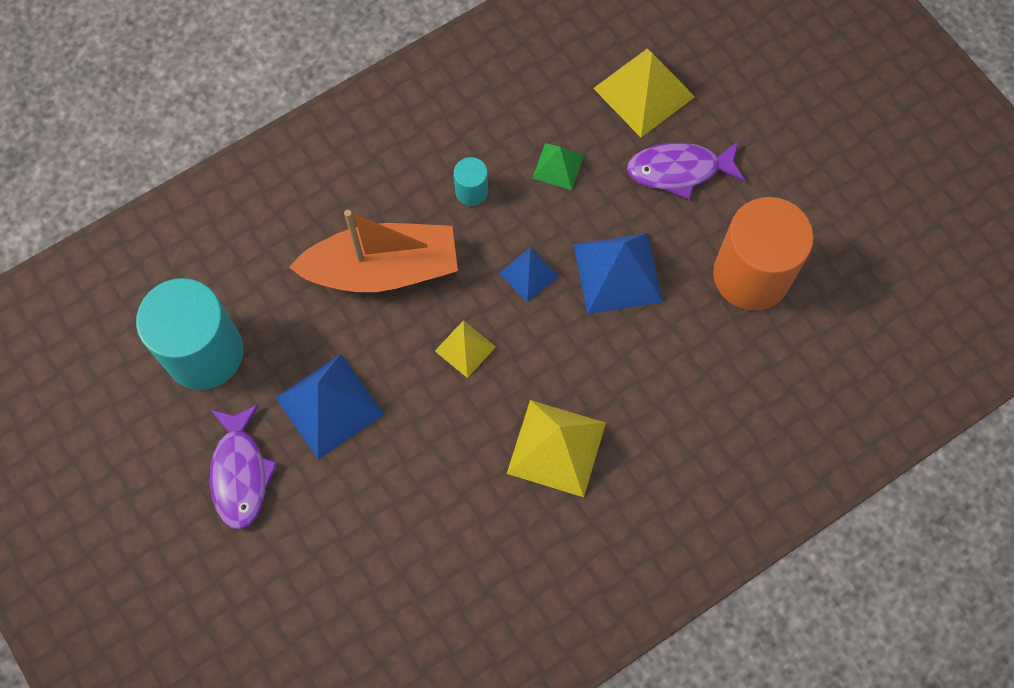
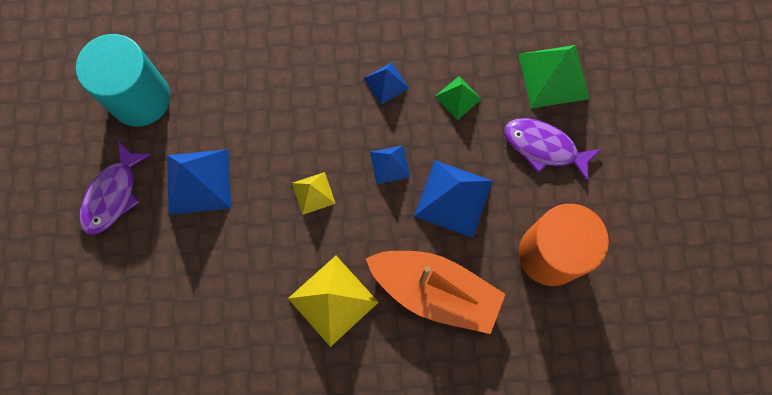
camera: 30 degrees right, 5 degrees up
orange boat [289,210,458,292] -> orange boat moved to [365,251,505,334]
turquoise cylinder [454,157,488,206] -> blue pyramid [364,62,409,105]
yellow pyramid [593,49,695,138] -> green pyramid [518,45,589,108]

